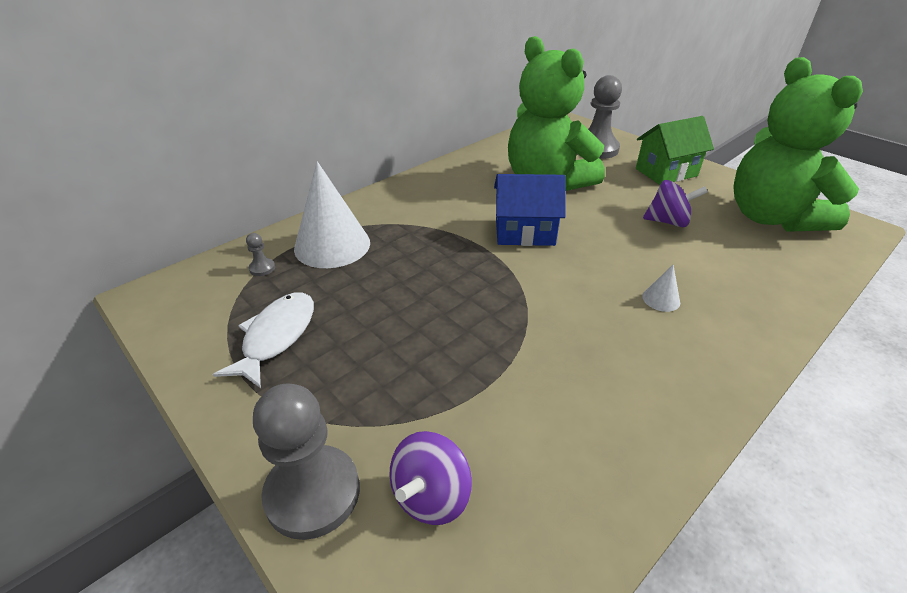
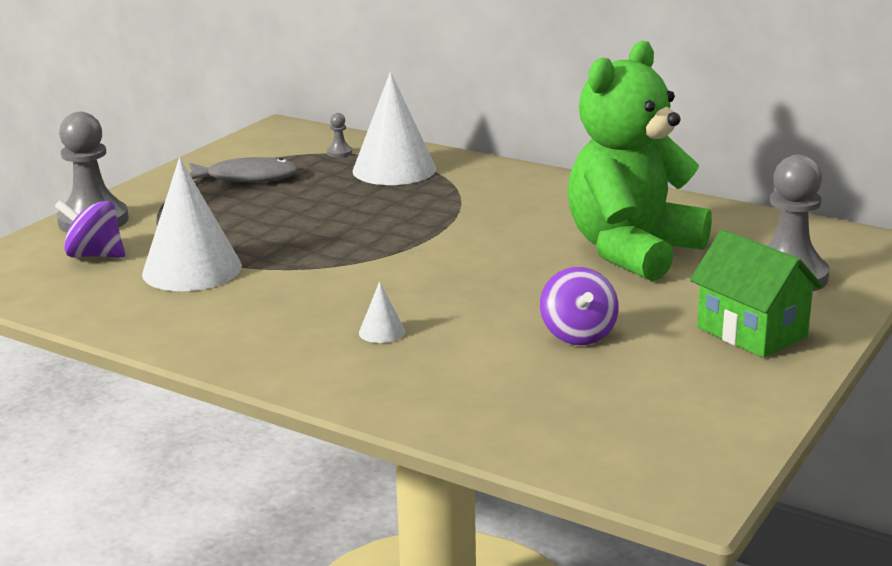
camera: 75 degrees right, 15 degrees down
white fish [213,292,314,388] -> grey fish [189,157,299,182]
blue house [494,174,565,246] -> none
green teddy bear [733,57,863,232] -> none
none -> white cone [142,158,242,291]

